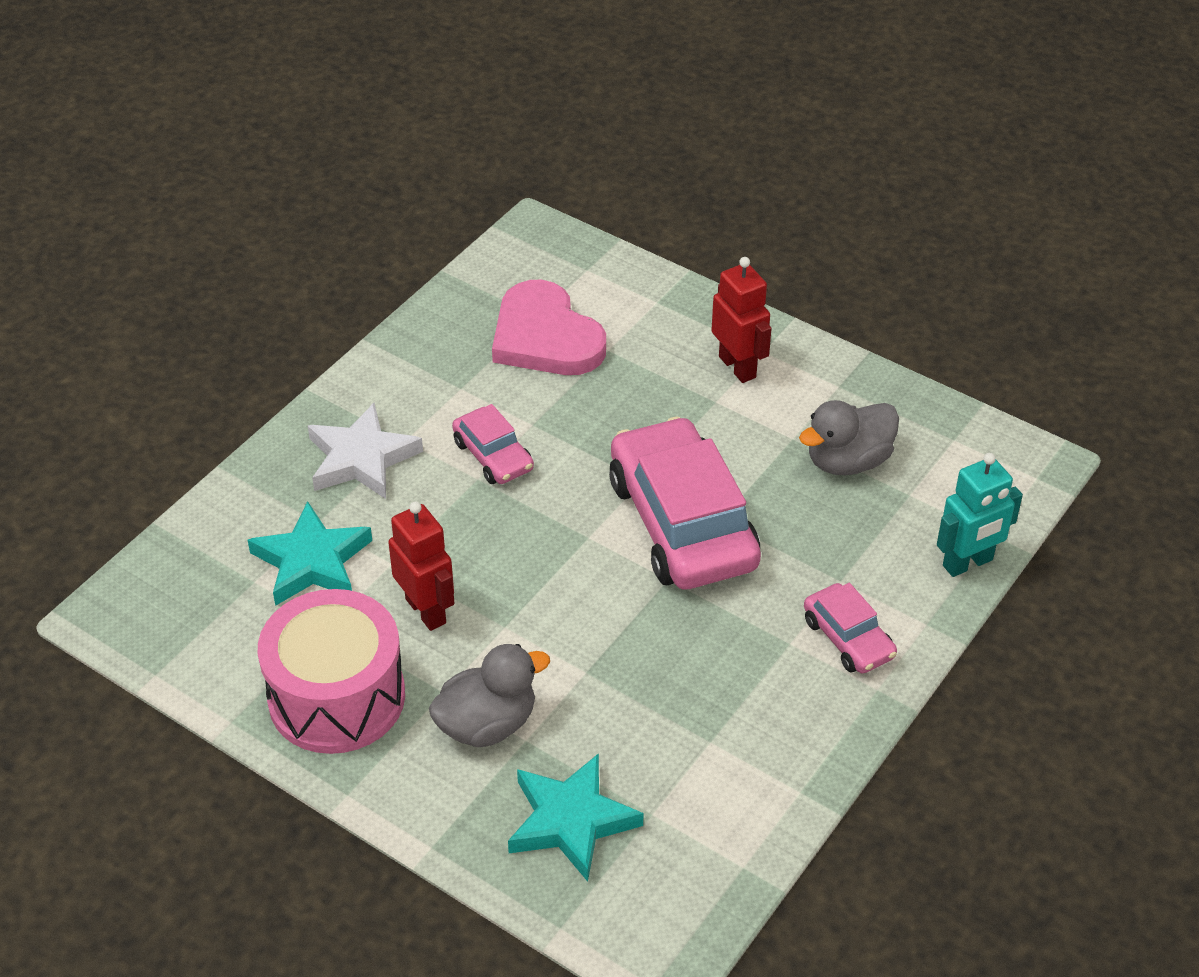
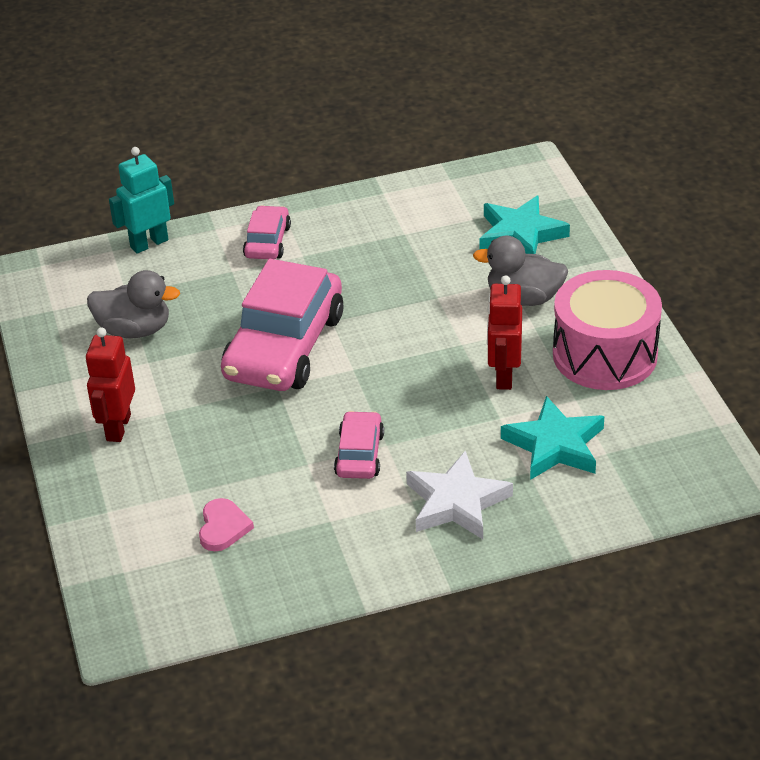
camera: 140 degrees left, 5 degrees down
pink heart [492,280,606,375] -> pink heart [199,498,254,551], size x0.49
turquoise robot [937,453,1023,577] -> turquoise robot turned 45 degrees counterclockwise [109,147,174,254]

